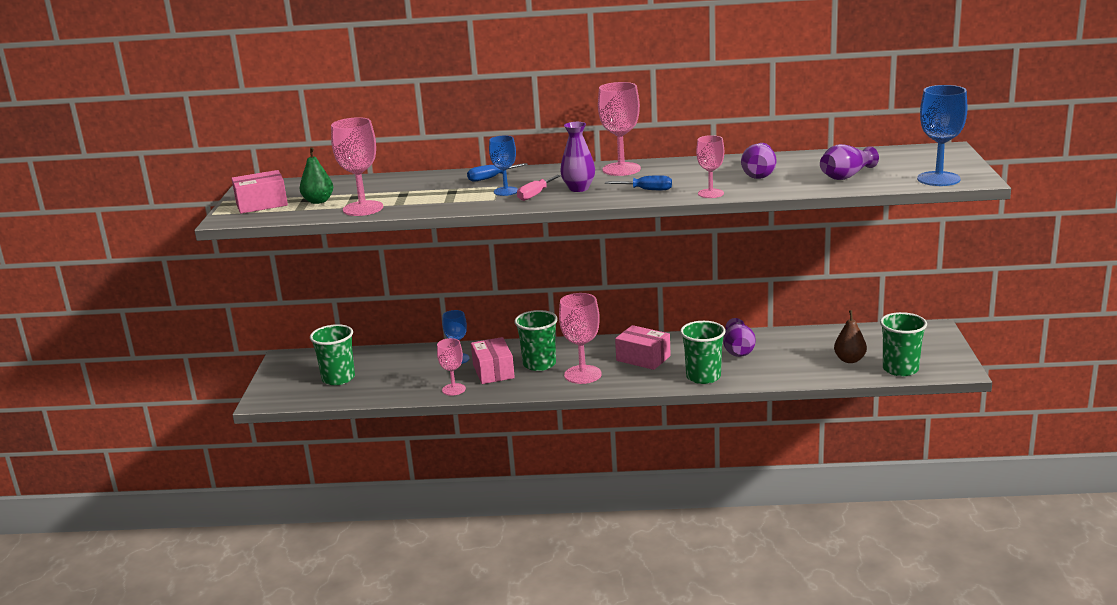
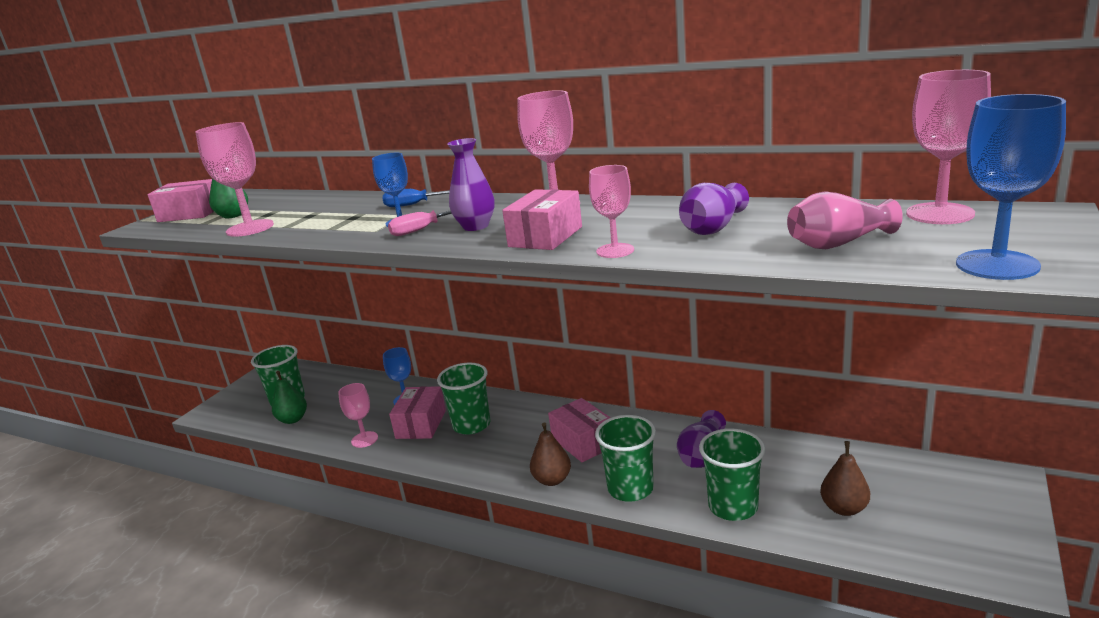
camera: 25 degrees right, 0 degrees up
pink goblet [559,293,602,384] -> pink goblet moved to [906,70,991,224]
blue screwdriver [605,175,672,190] -> pink box [502,189,582,250]
purple vase [820,144,879,180] -> pink vase [787,192,903,249]
green cup [880,312,927,376] -> green cup moved to [699,428,765,521]
none -> green pear [272,371,307,424]
none -> brown pear [530,422,571,486]

